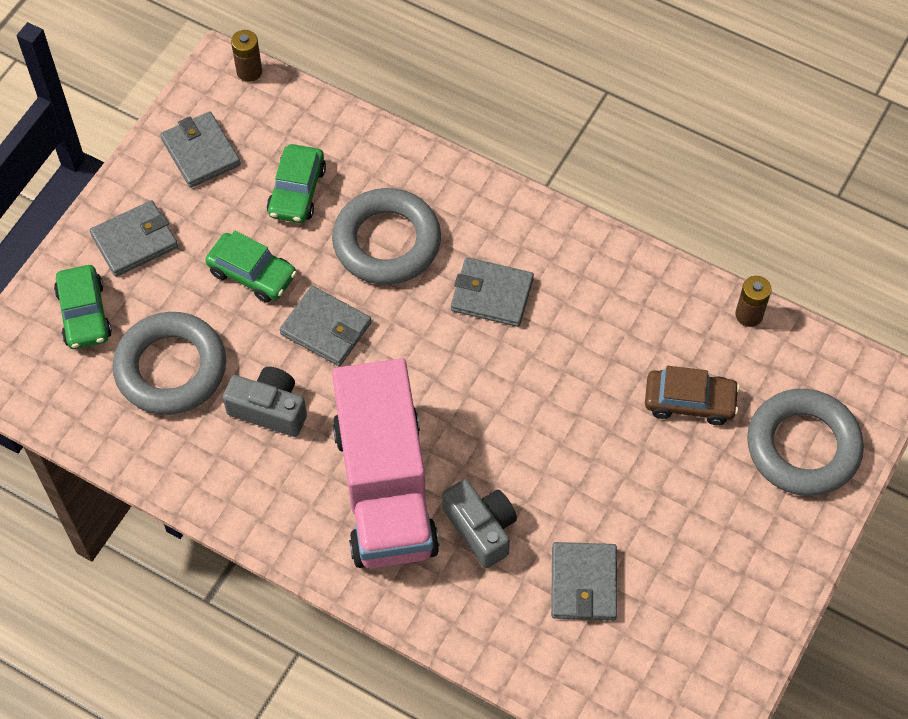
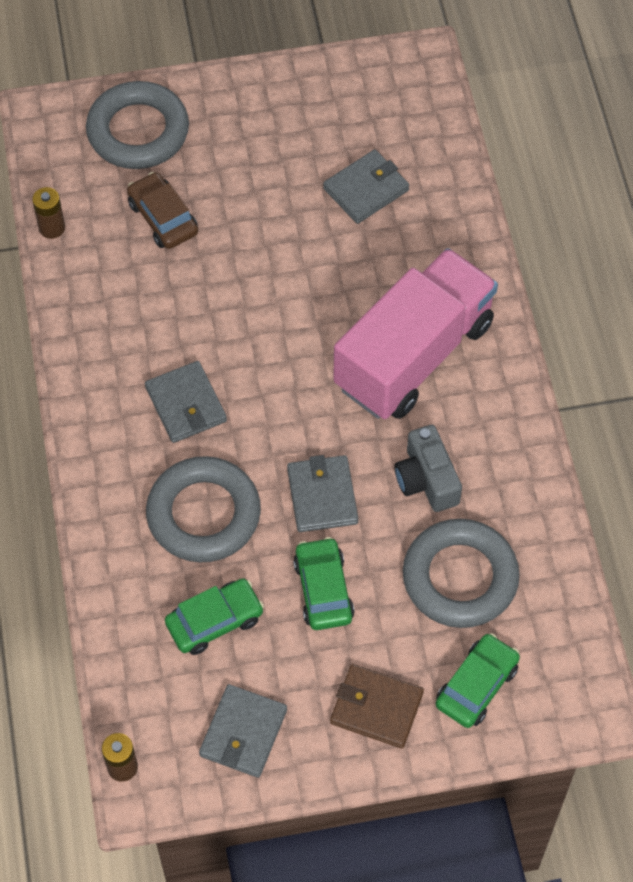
camera: 130 degrees left, 0 degrees up
grey wallet [90,200,178,277] -> brown wallet [330,664,424,748]
grey camera [442,479,517,568] -> none

